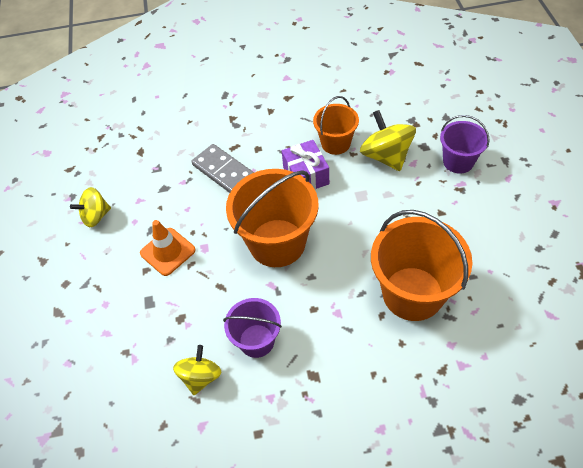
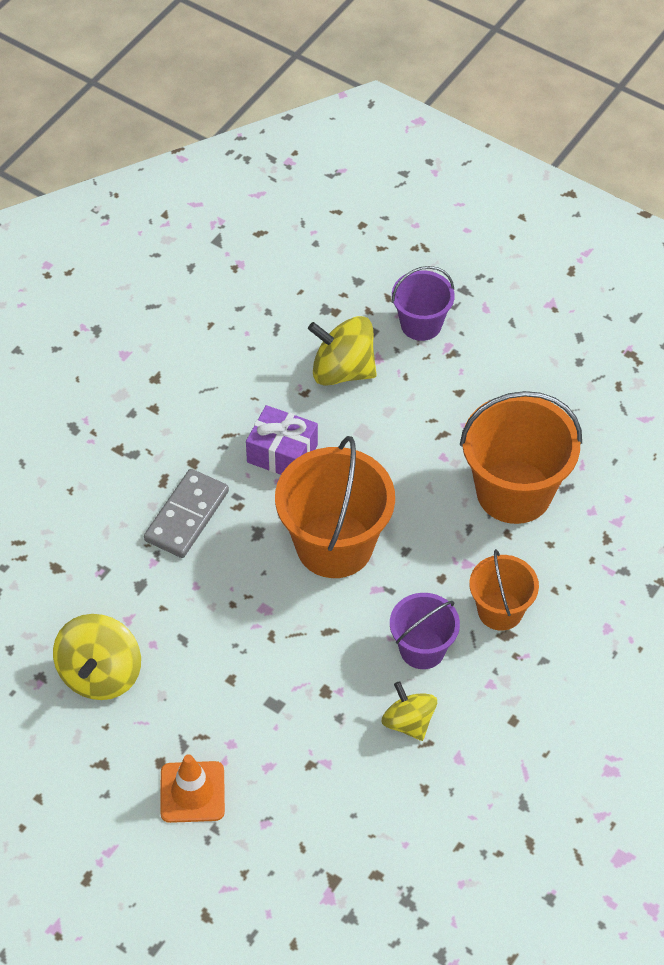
camera: 50 degrees left, 0 degrees up
yellow spinning top [70,187,111,227] -> yellow spinning top [53,614,141,700], size x1.53
orange traffic cone [140,220,196,276] -> orange traffic cone moved to [160,754,225,823]
grey domino [192,144,254,193] -> grey domino turned 60 degrees counterclockwise [144,469,229,558]
orange bucket [313,96,359,155] -> orange bucket moved to [469,549,539,631]

